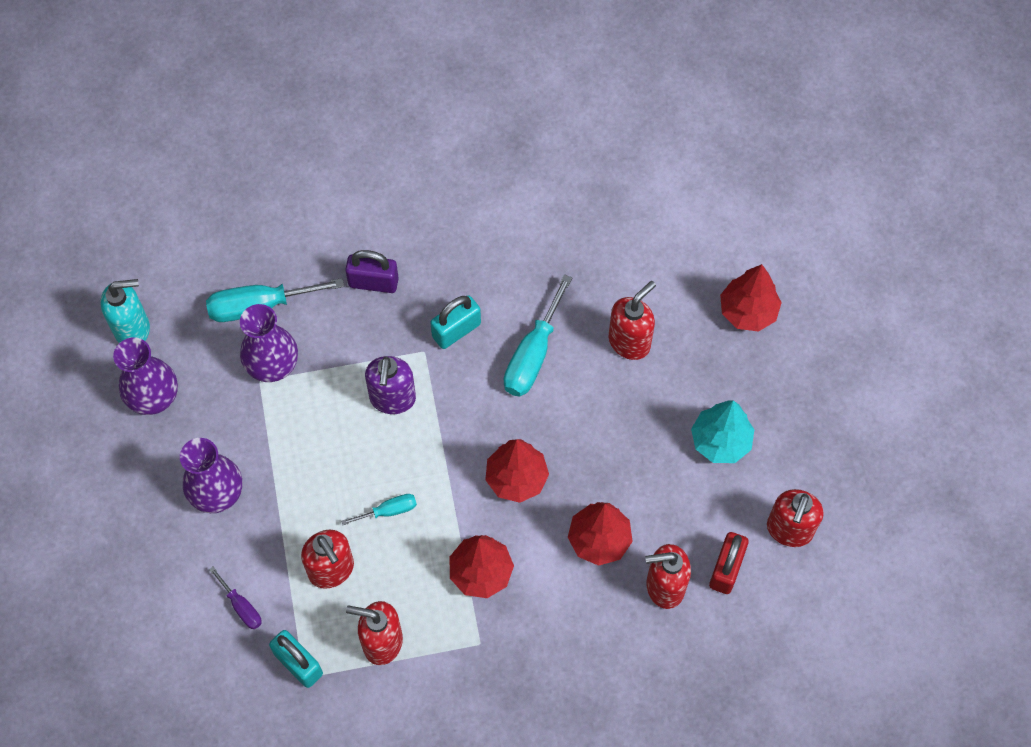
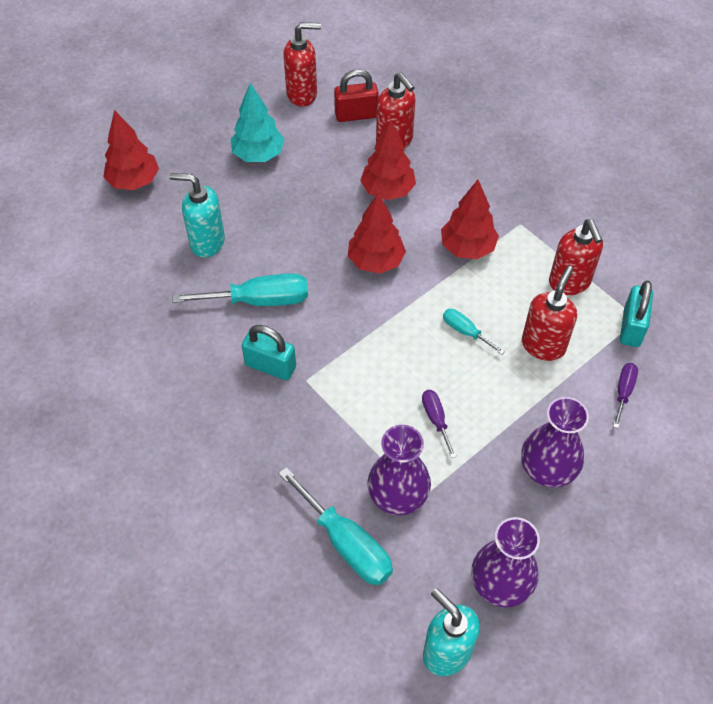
camera: 120 degrees left, 10 degrees down
purple padlock [345,250,399,293] -> none
purple soap dispenser [365,356,416,414] -> none
red soap dispenser [609,281,656,360] -> turquoise soap dispenser [169,173,225,258]
none -> purple screwdriver [422,390,456,458]

